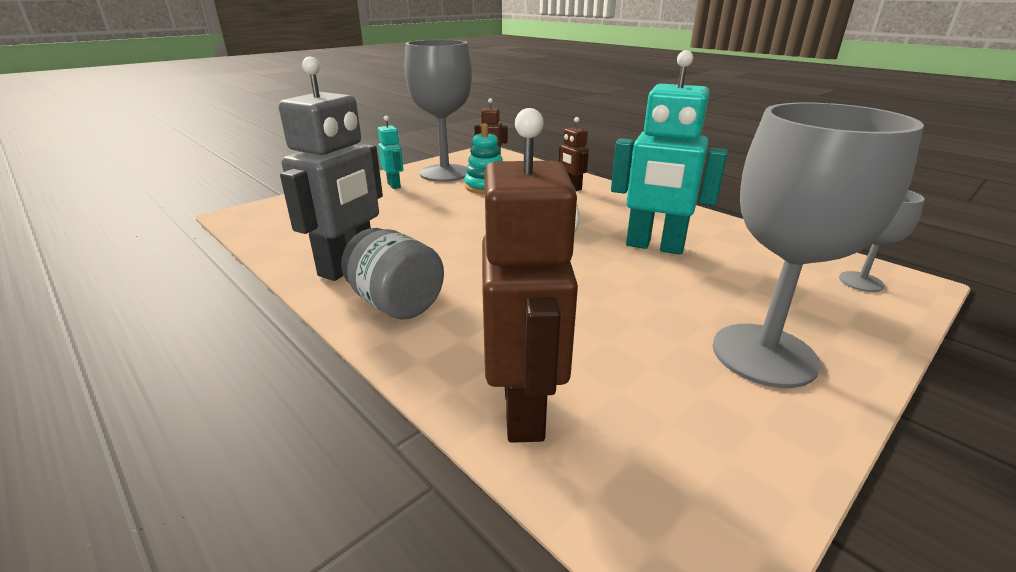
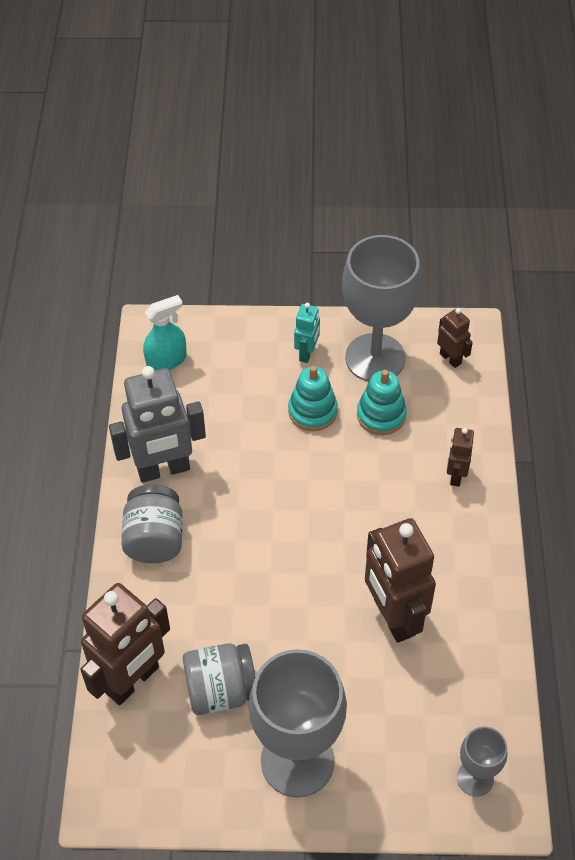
camera: 45 degrees right, 25 degrees up
turquoise robot [611,50,728,255] -> brown robot [365,518,436,643]
none -> turquoise spray bottle [143,295,187,370]
none -> grey jar [183,643,256,715]
none -> turquoise stacking toy [288,366,338,431]

